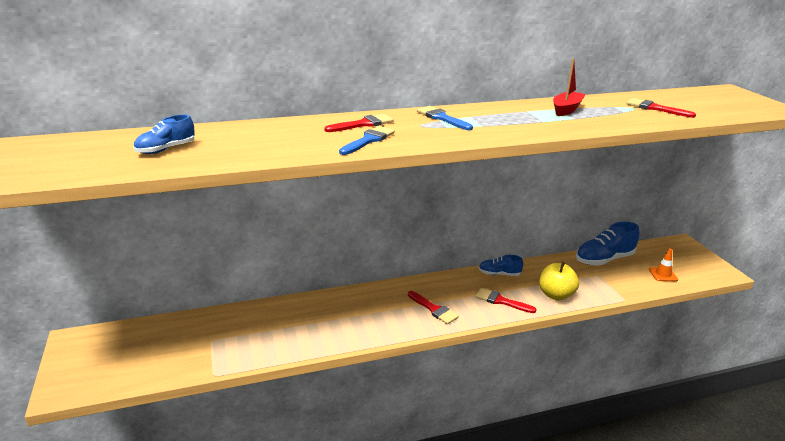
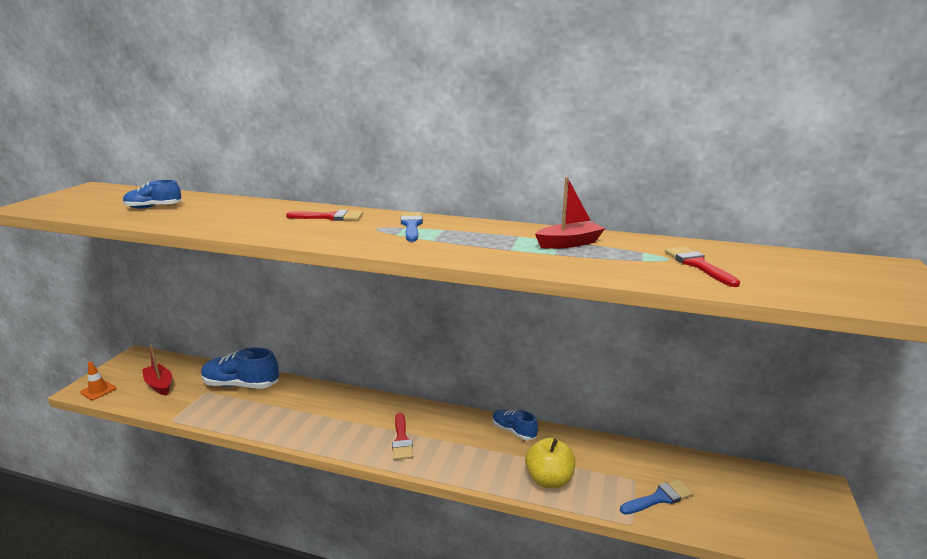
camera: 35 degrees right, 5 degrees down
blue brush [339,126,395,155] -> blue brush moved to [620,479,693,515]
red brush [475,288,536,313] -> none
blue shoe [576,221,639,266] -> blue shoe moved to [201,347,279,389]
orange traffic cone [649,248,678,281] -> orange traffic cone moved to [80,361,116,400]
none -> red boat [142,345,172,396]

